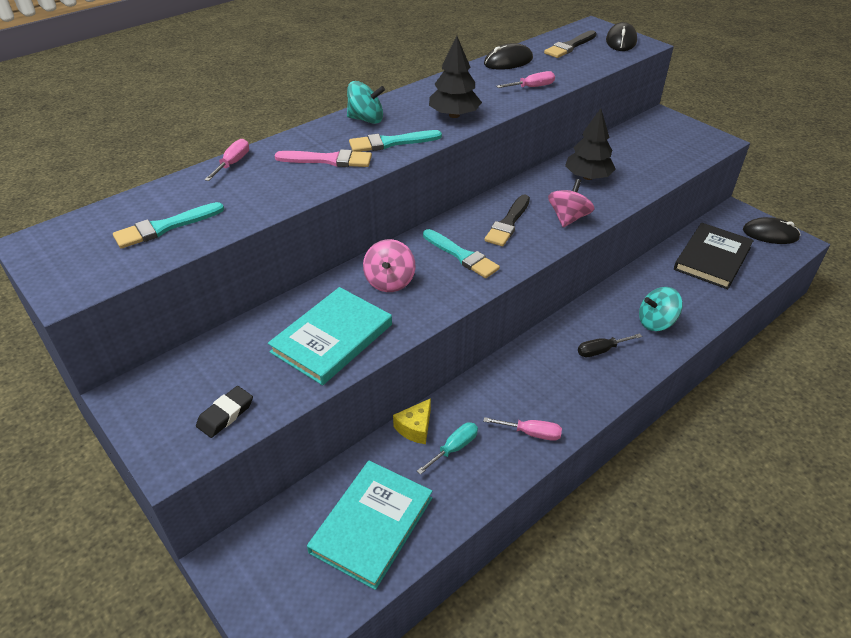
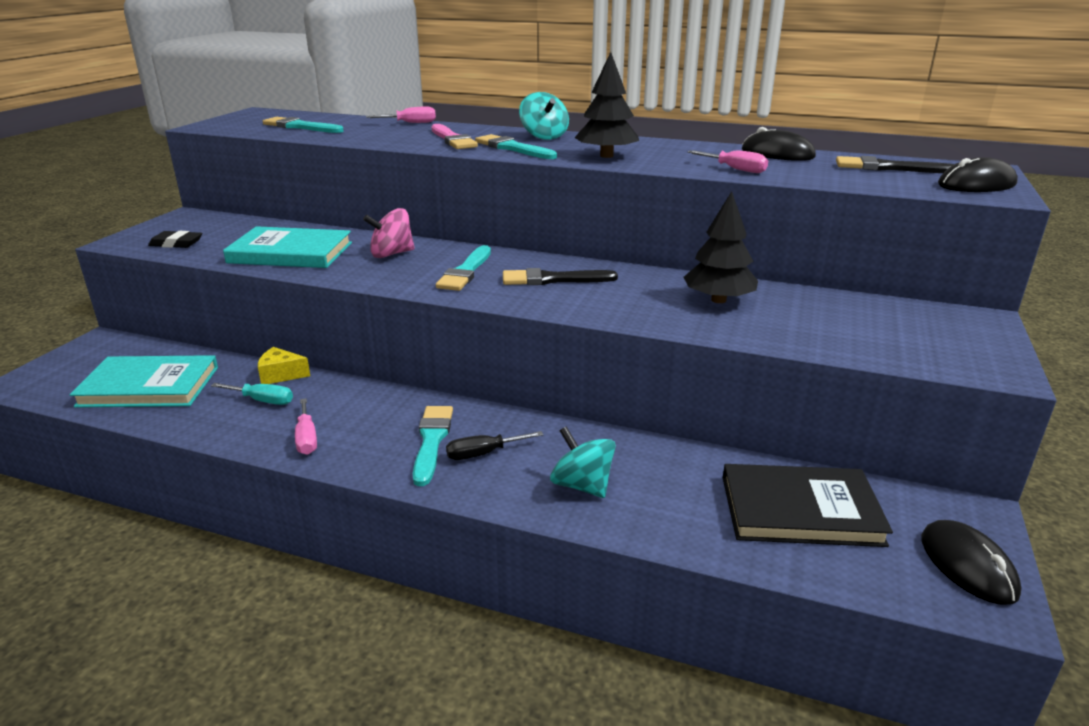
camera: 60 degrees right, 15 degrees down
pink spinning top [548,179,595,227] -> none
black screwdriver [578,333,642,357] -> black screwdriver turned 60 degrees counterclockwise [446,431,543,460]
none -> turquoise brush [413,406,453,486]

